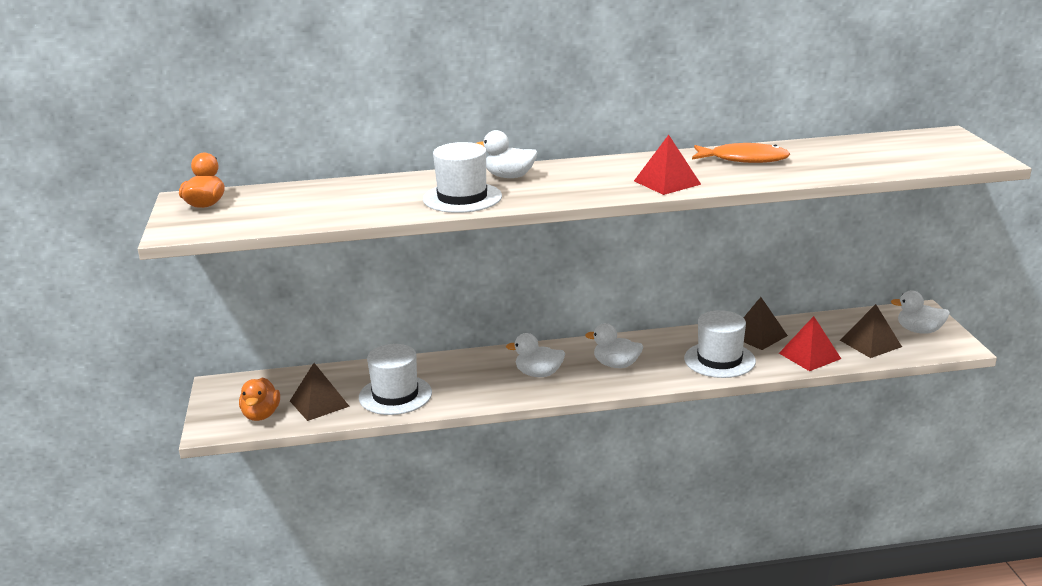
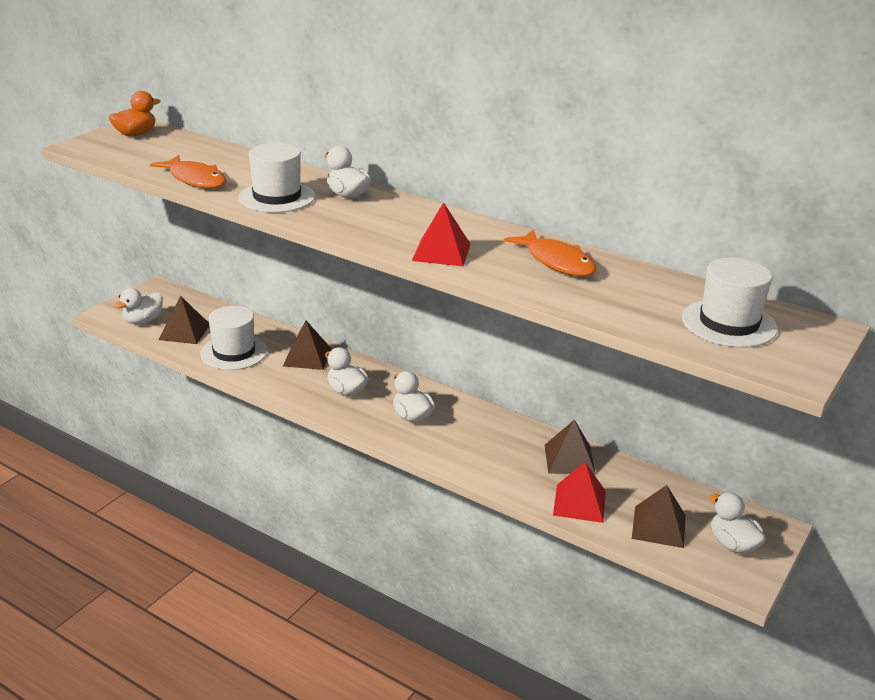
camera: 40 degrees right, 5 degrees up
orange duck [239,377,280,421] -> white duck [115,288,163,324]
white hat [684,310,756,378] -> white hat moved to [682,258,778,348]
none -> orange fish [150,155,226,188]
none -> brown pyramid [283,321,332,370]

